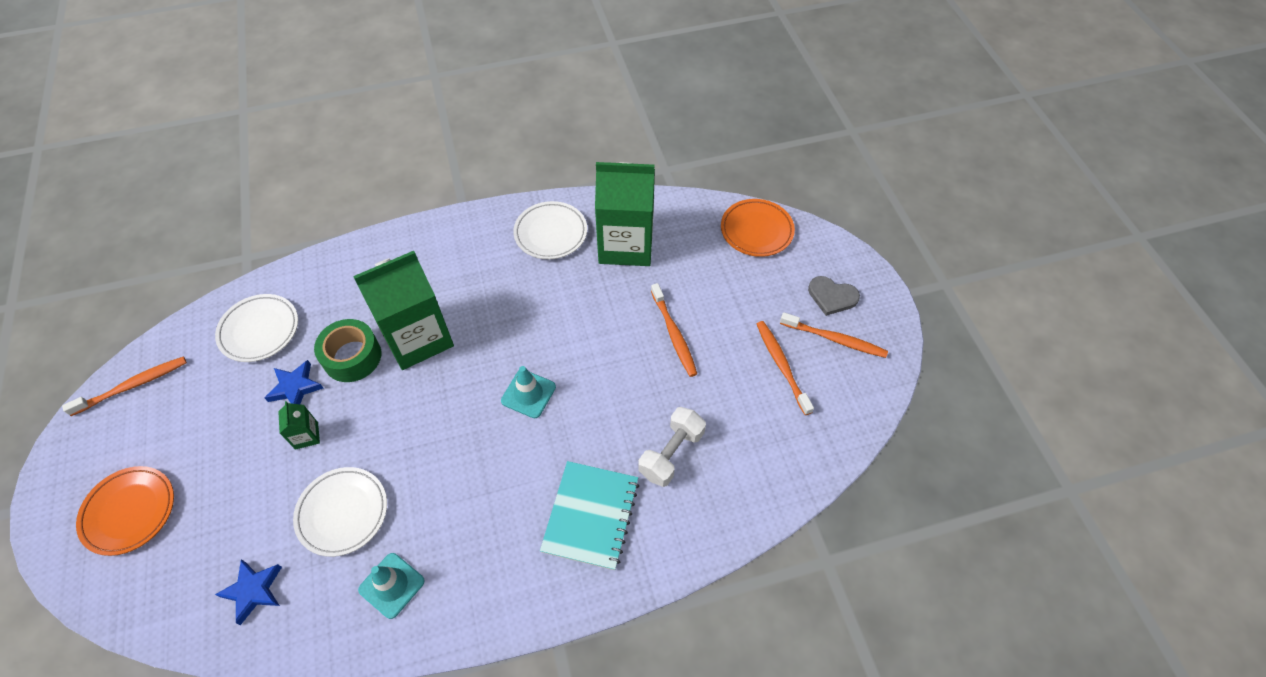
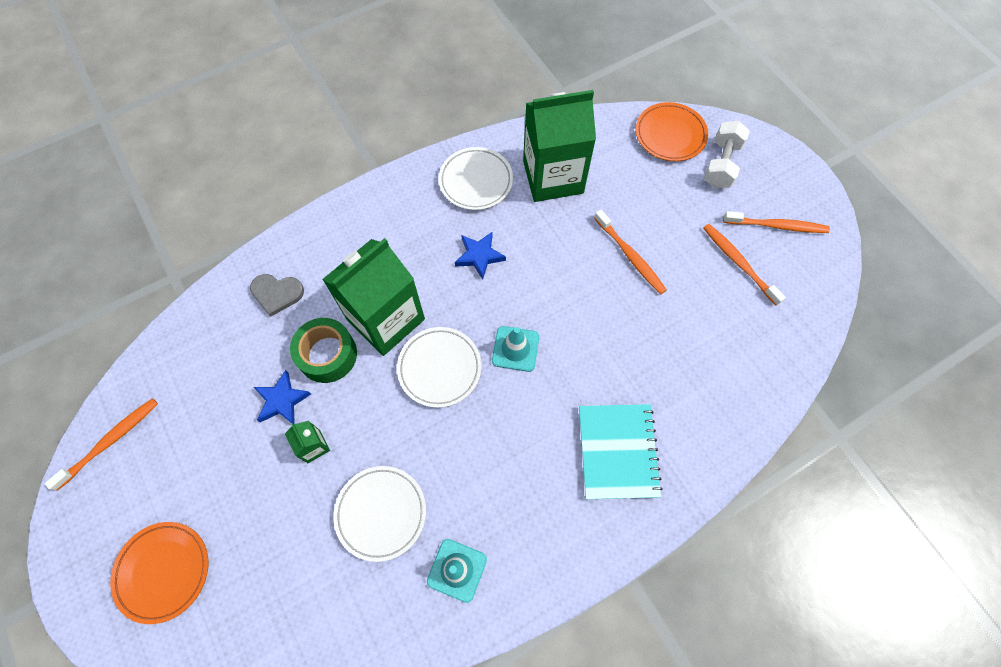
camera: 15 degrees left, 10 degrees up
white plate [215,294,298,362] -> white plate moved to [397,327,482,408]
blue star [215,559,282,625] -> blue star moved to [455,232,506,280]
white dumbbell [638,407,706,487] -> white dumbbell moved to [704,121,750,188]
grey heart [808,276,860,316] -> grey heart moved to [250,274,304,317]

